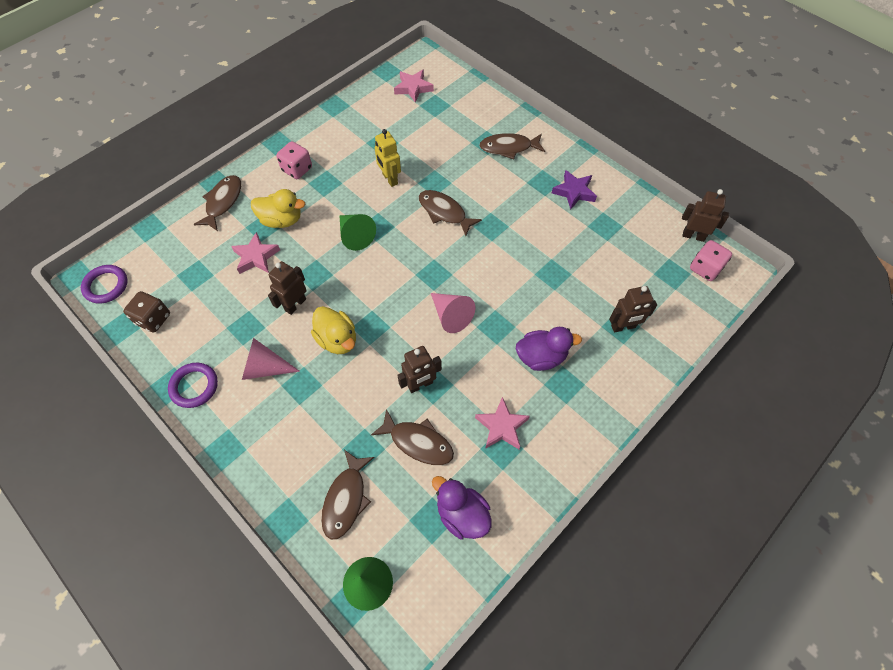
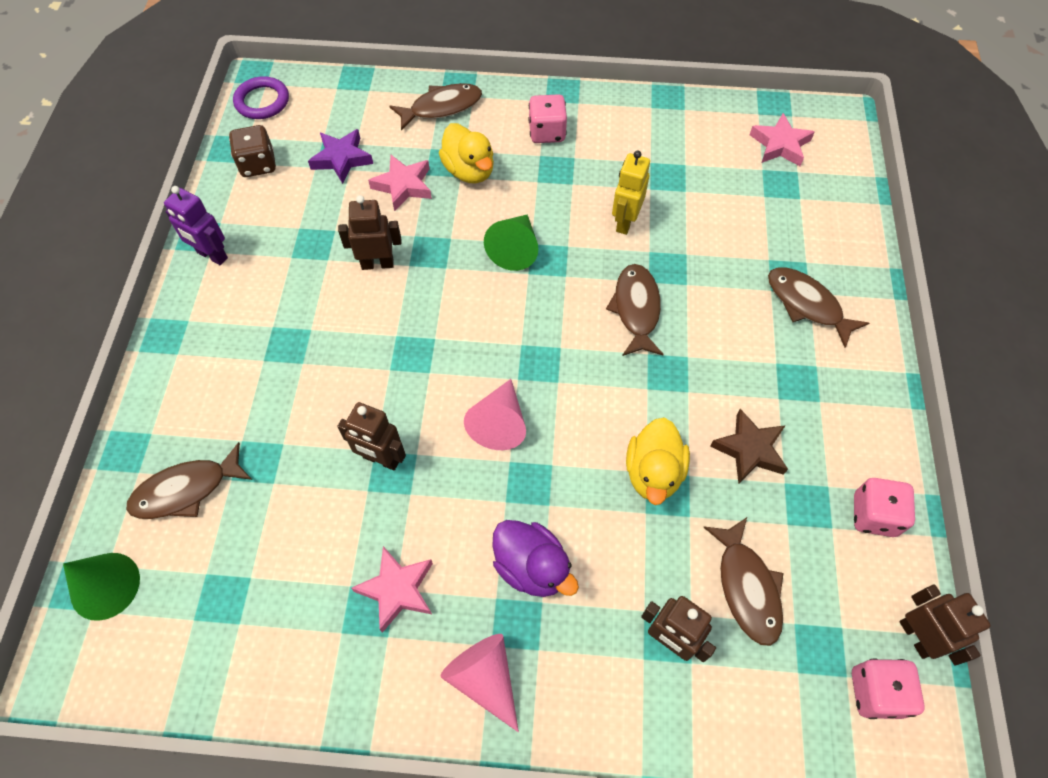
camera: 50 degrees right, 0 degrees up
purple ring [168,363,218,408] -> purple robot [164,186,228,265]
pink cone [242,338,300,380] -> pink cone moved to [440,634,519,732]
yellow duck [311,306,356,354] -> yellow duck moved to [626,418,690,505]
brown fish [371,409,454,465] -> brown fish moved to [703,517,784,646]
purple duck [432,476,492,540] -> none
purple star [552,170,597,210] -> purple star moved to [308,129,373,184]
none -> brown star [710,409,788,484]
none -> pink dice [854,478,915,537]

